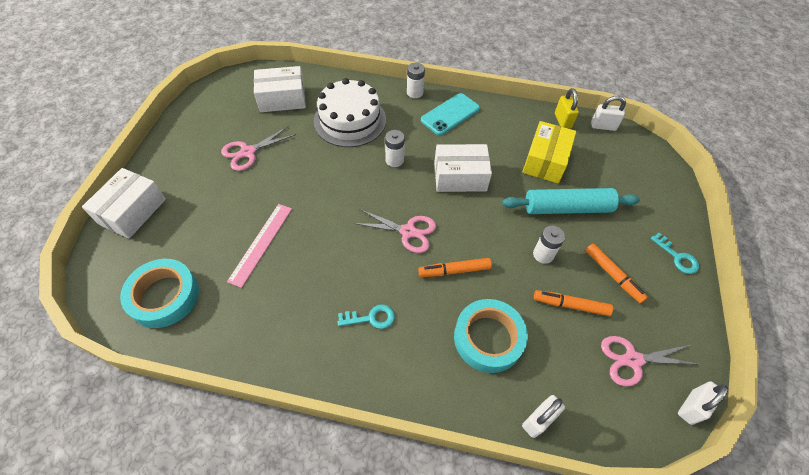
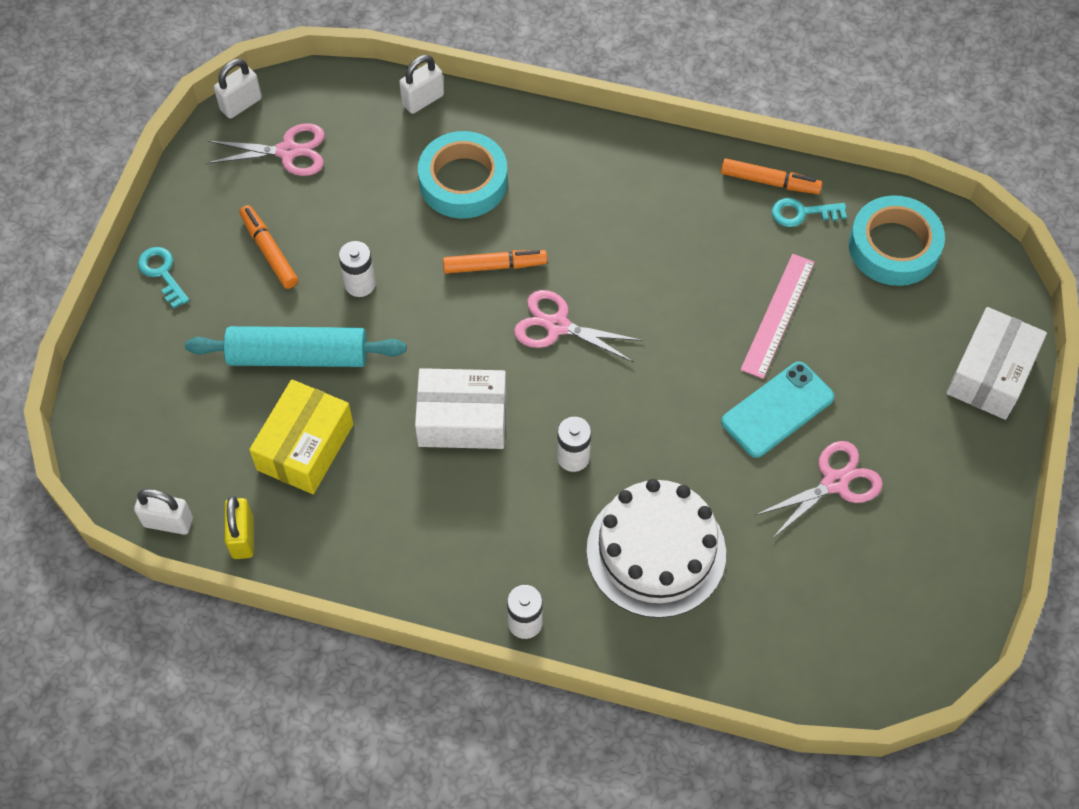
camera: 175 degrees left, 5 degrees up
white box [254,66,306,112] -> none
turquoise key [337,304,395,329] -> turquoise key moved to [772,198,847,227]
turquoise phone [421,93,480,136] -> turquoise phone moved to [721,362,834,458]
orange marker [534,290,613,316] -> orange marker moved to [721,158,822,194]

